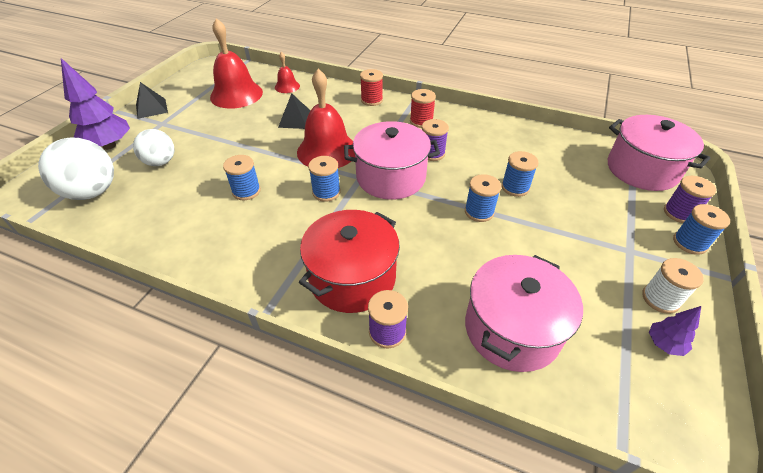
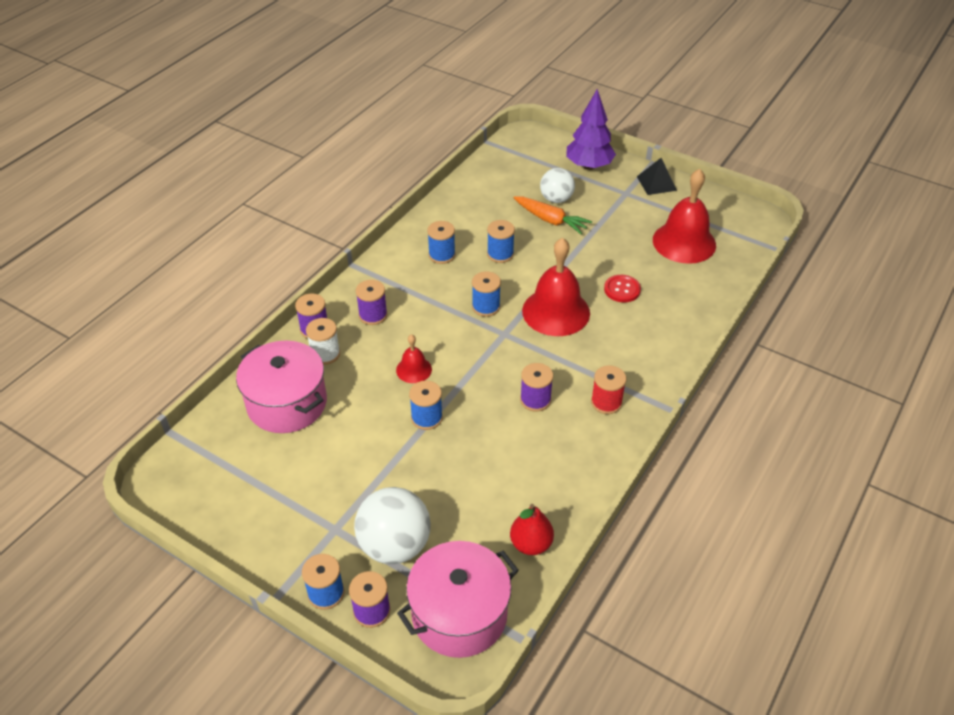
camera: 100 degrees right, 0 degrees up
white ball [38,138,114,200] -> white ball moved to [354,487,431,564]
red bell [275,52,300,93] -> red bell moved to [396,334,432,383]
black pyramid [278,93,311,129] -> red button [604,275,641,303]
red pot [299,210,400,313] -> purple spool [356,280,387,325]
pink pot [344,121,440,200] -> none
red spool [360,69,383,106] -> none
blue spool [501,151,539,197] -> blue spool moved to [427,221,455,264]
white spool [642,258,704,314] -> white spool moved to [306,318,340,365]
purple tree [649,306,701,356] -> none
none -> red pear [510,504,554,555]
none -> orange carrot [514,196,592,234]

